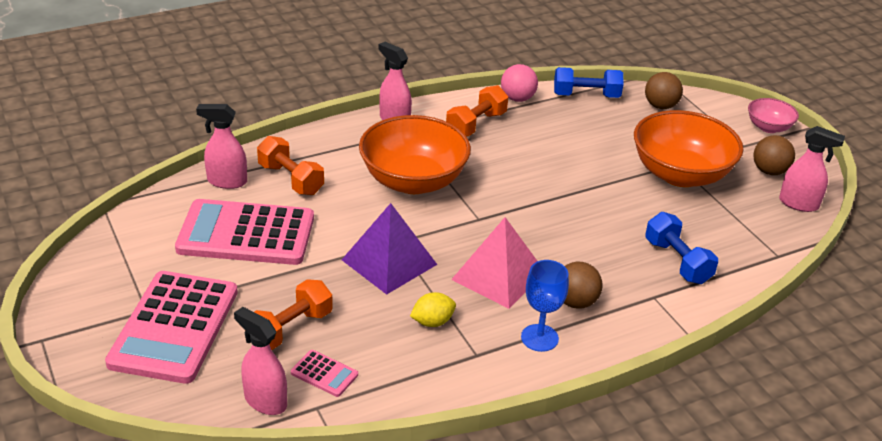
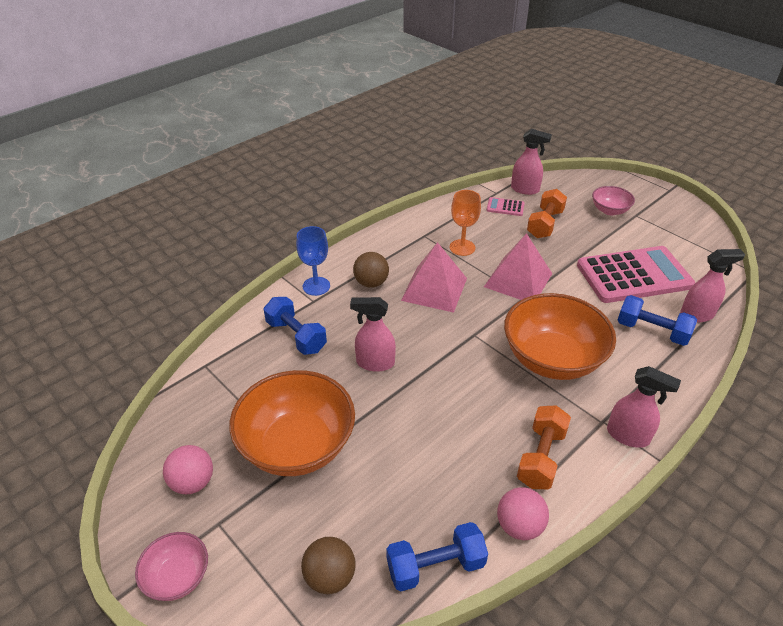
camera: 165 degrees right, 5 degrees up
pink calculator [105,271,238,384] -> pink bowl [592,186,635,215]
orange dumbbell [257,136,324,195] -> blue dumbbell [617,295,697,346]
purple pyramid [342,203,437,295] -> pink pyramid [484,233,552,300]
yellow lemon [410,292,456,327] -> orange goblet [450,190,481,256]
blue goblet [521,260,569,352] -> blue goblet moved to [296,226,330,296]
brown ball [753,135,795,175] -> pink ball [163,445,213,494]
pink spray bottle [779,126,845,212] -> pink spray bottle moved to [350,297,396,372]

